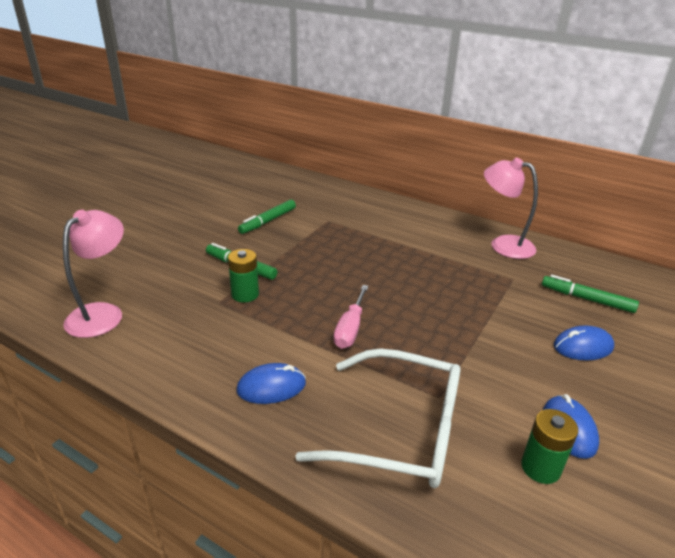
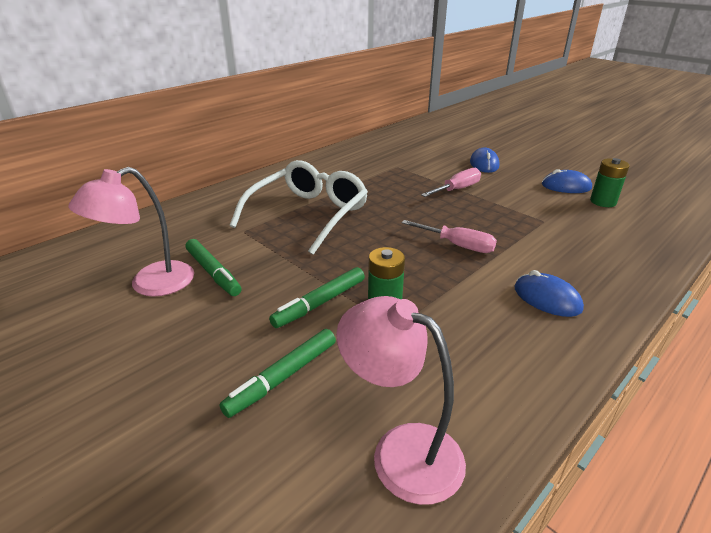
camera: 75 degrees left, 0 degrees up
blue mouse [236,363,306,404] -> blue mouse turned 45 degrees counterclockwise [514,270,584,317]
white glasses [295,349,461,488] -> white glasses moved to [230,160,368,255]
pink lamp [484,158,538,259] -> pink lamp moved to [68,167,194,297]
green marker [542,274,639,313] -> green marker moved to [219,329,336,418]
none -> pink screwdriver [421,168,481,197]

